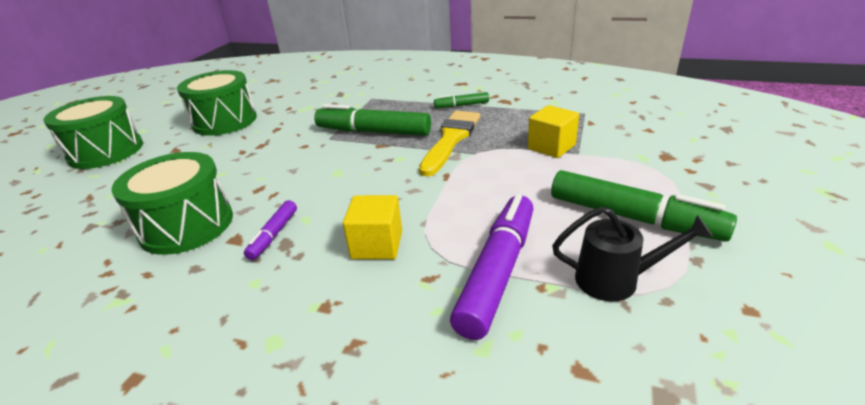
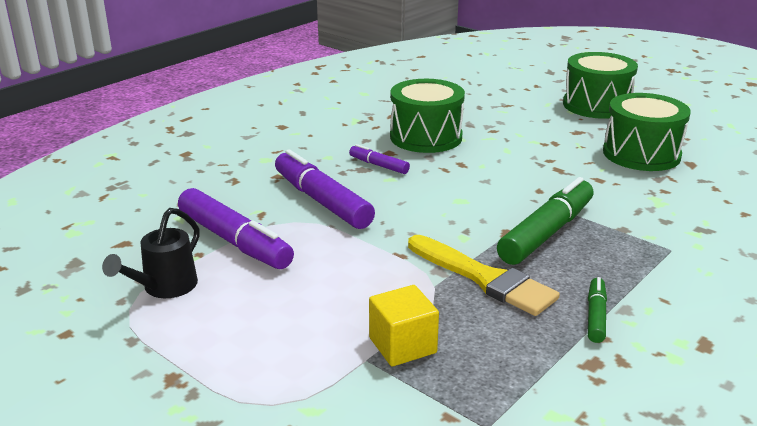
camera: 110 degrees right, 5 degrees down
yellow cube [343,195,402,259] -> purple marker [275,149,375,229]
green marker [551,170,737,242] -> none

